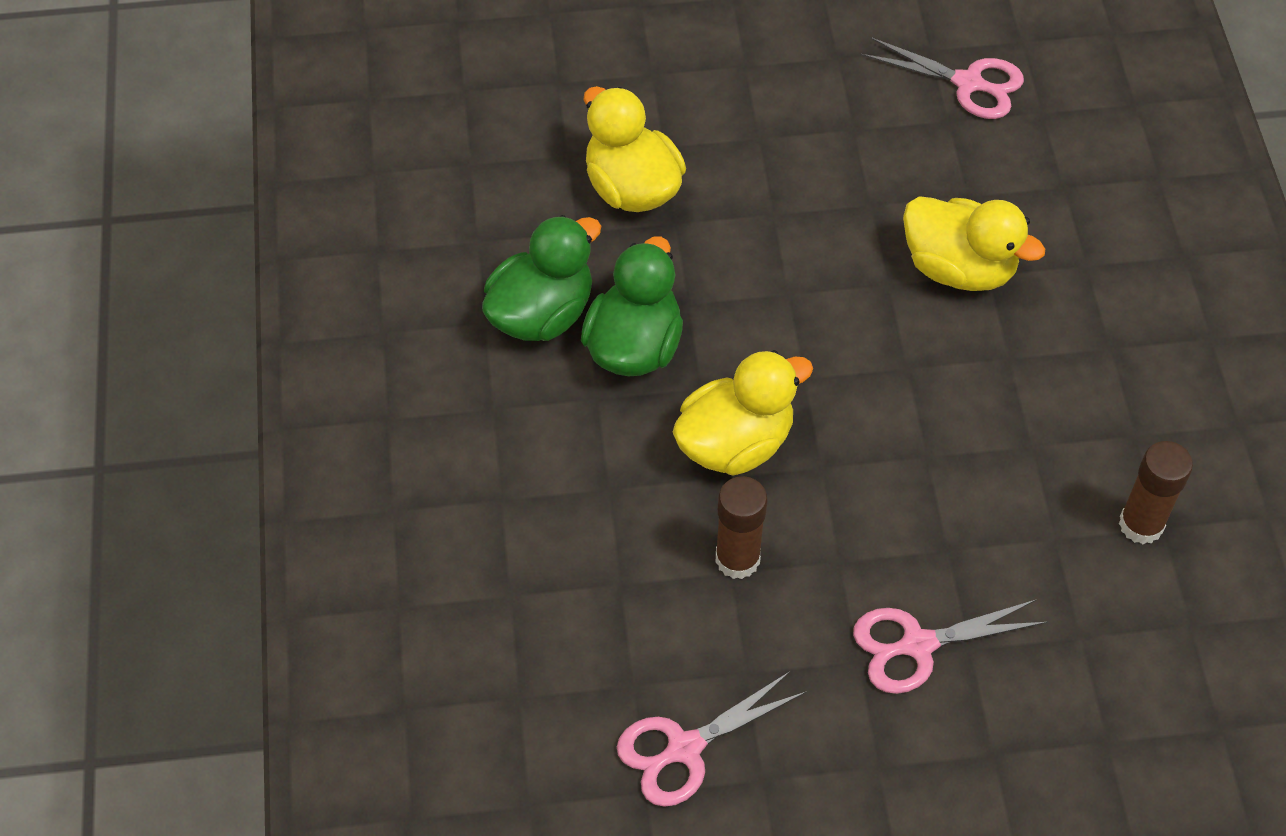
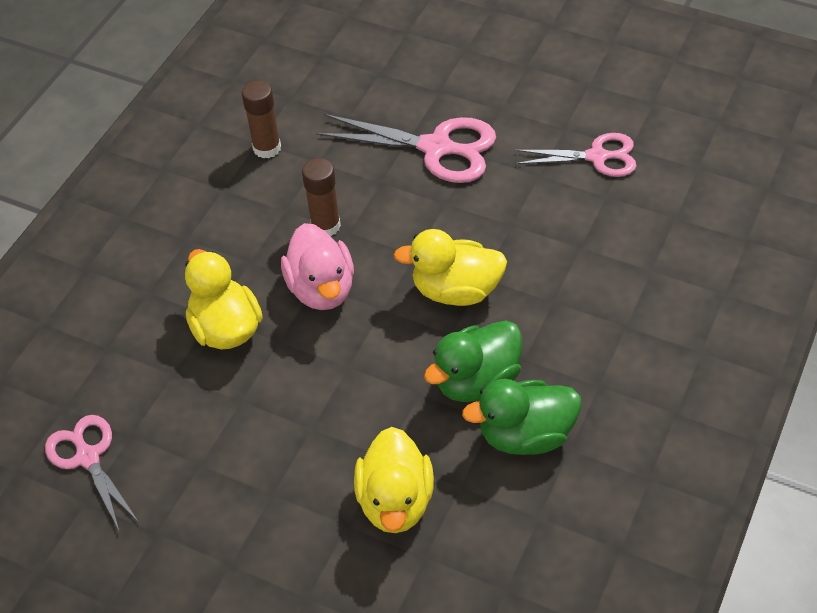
camera: 145 degrees left, 5 degrees down
brown glue stick [715,476,767,579] -> brown glue stick moved to [302,158,341,236]
pink scissors [853,599,1048,694] -> pink scissors [316,114,496,183], size x1.51
none -> pink duck [281,223,354,310]

